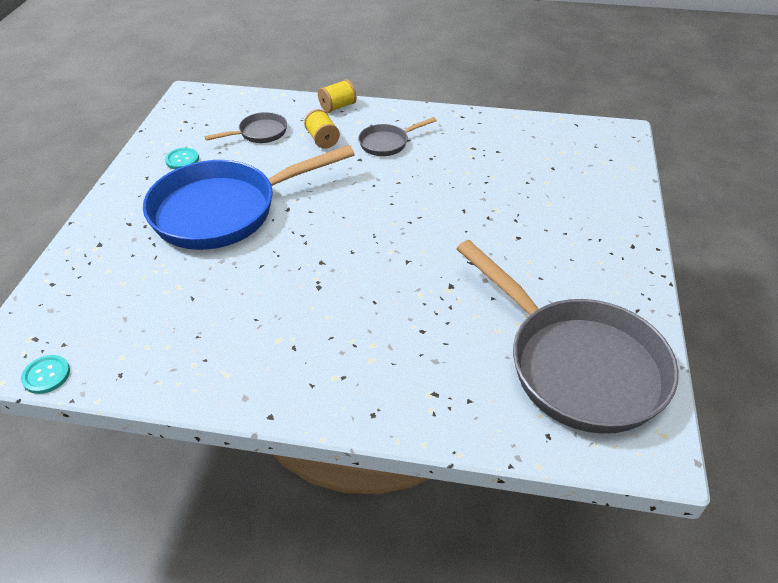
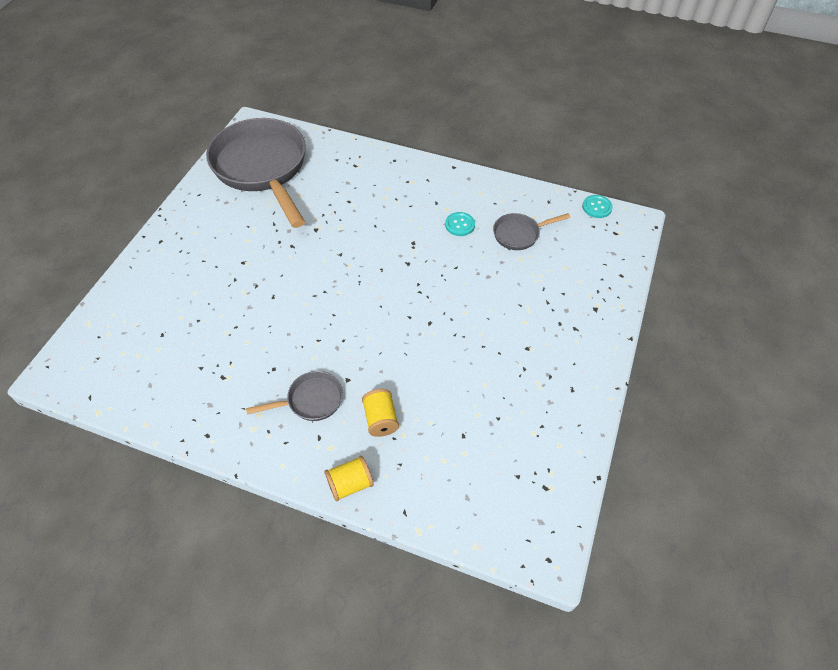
camera: 170 degrees left, 10 degrees up
blue pan [143,145,355,250] -> none
turquoise button [165,148,199,169] -> turquoise button moved to [445,212,475,236]
grey pan [204,112,287,143] -> grey pan moved to [493,213,570,250]

